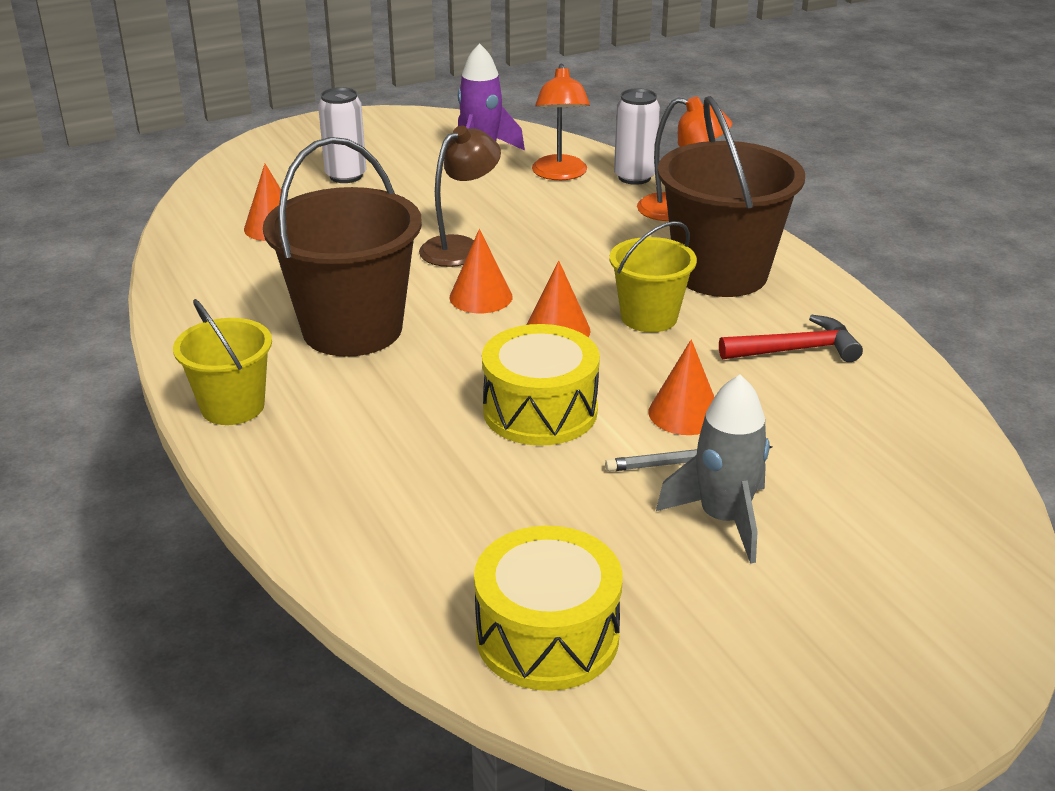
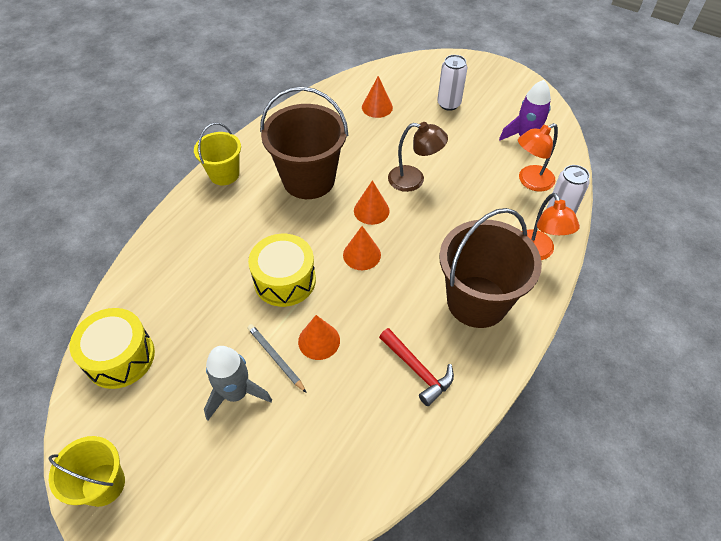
camera: 60 degrees right, 20 degrees up
yellow bucket [609,221,697,332] -> yellow bucket moved to [48,436,125,507]

